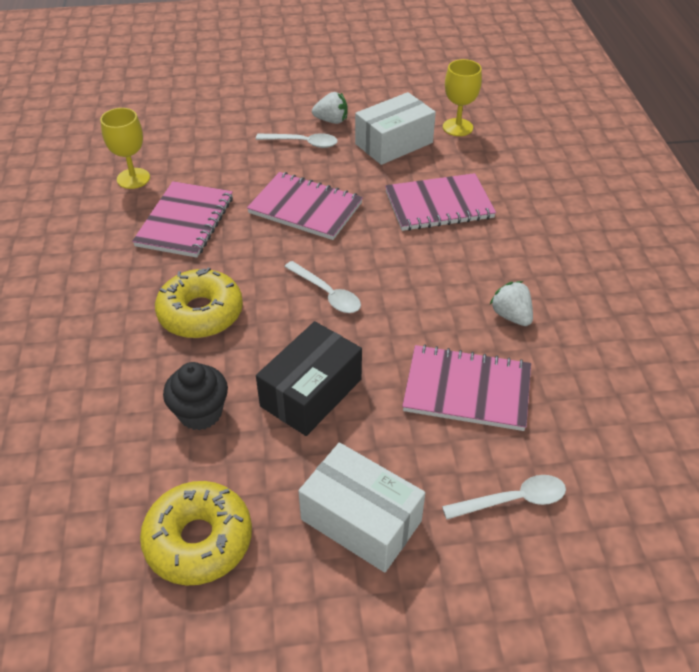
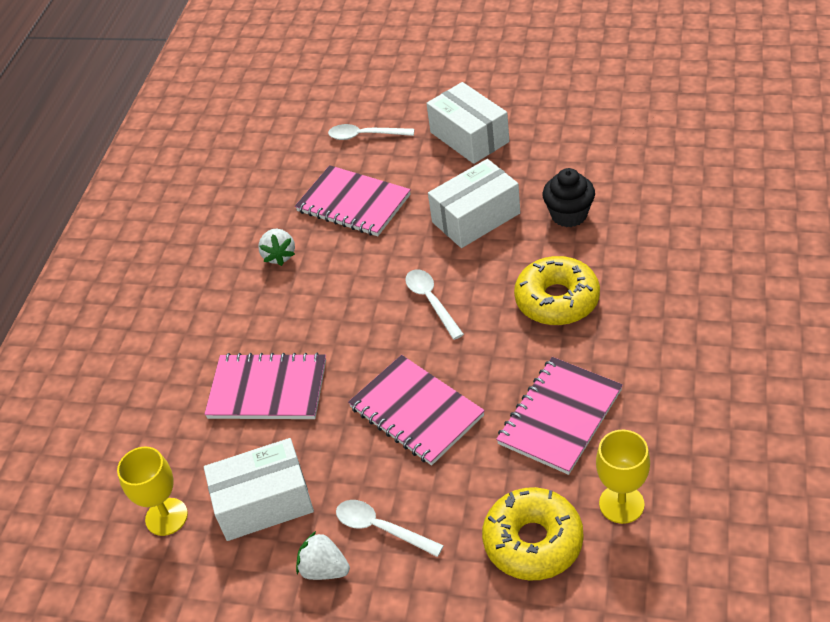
camera: 155 degrees left, 0 degrees up
yellow donut [140,481,252,585] -> yellow donut moved to [482,487,584,580]
black box [256,321,362,436] -> white box [428,159,520,248]

